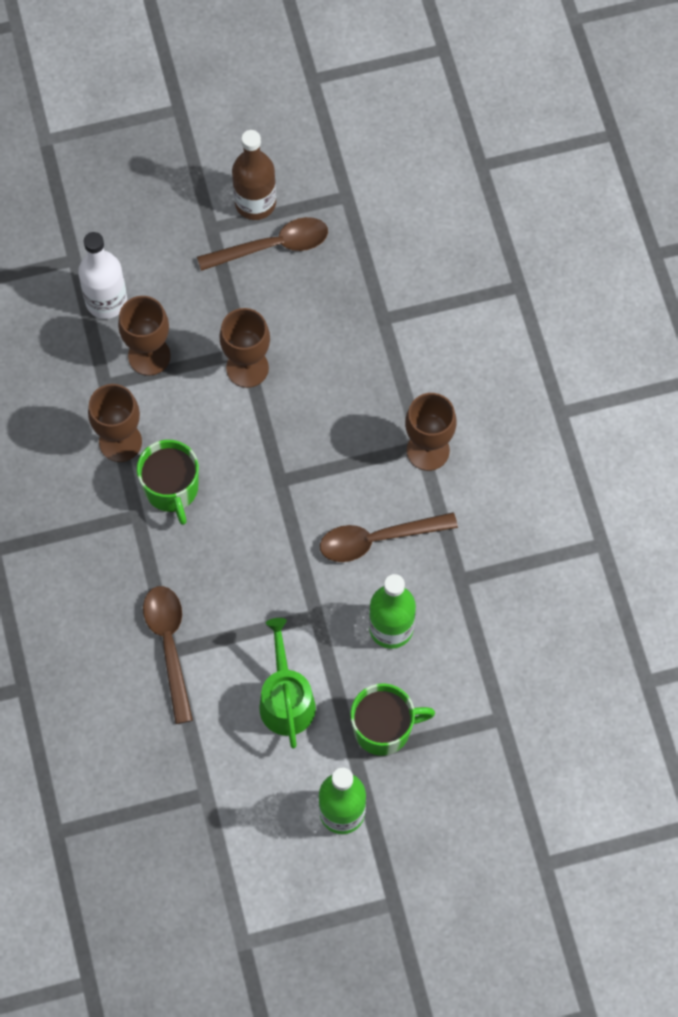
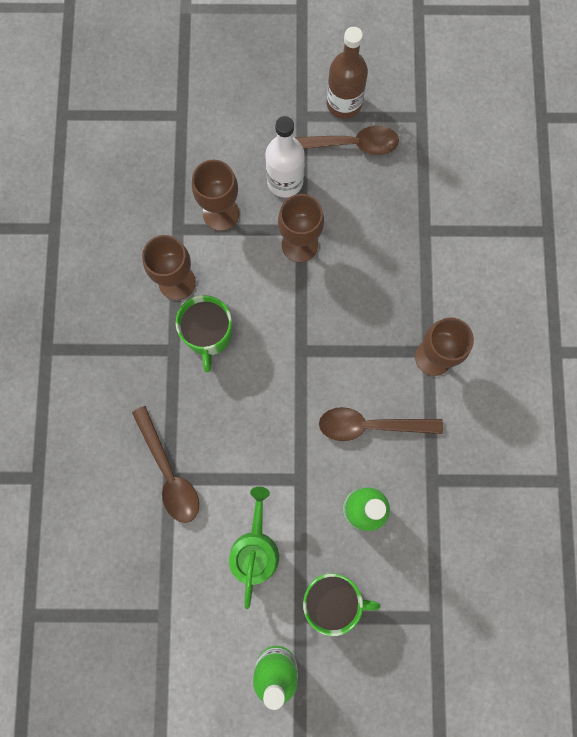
camera: 15 degrees right, 10 degrees up
white bottle [78,232,127,319] -> white bottle moved to [265,116,305,198]
brown spoon [143,586,193,724] -> brown spoon turned 150 degrees clockwise [132,406,199,523]

